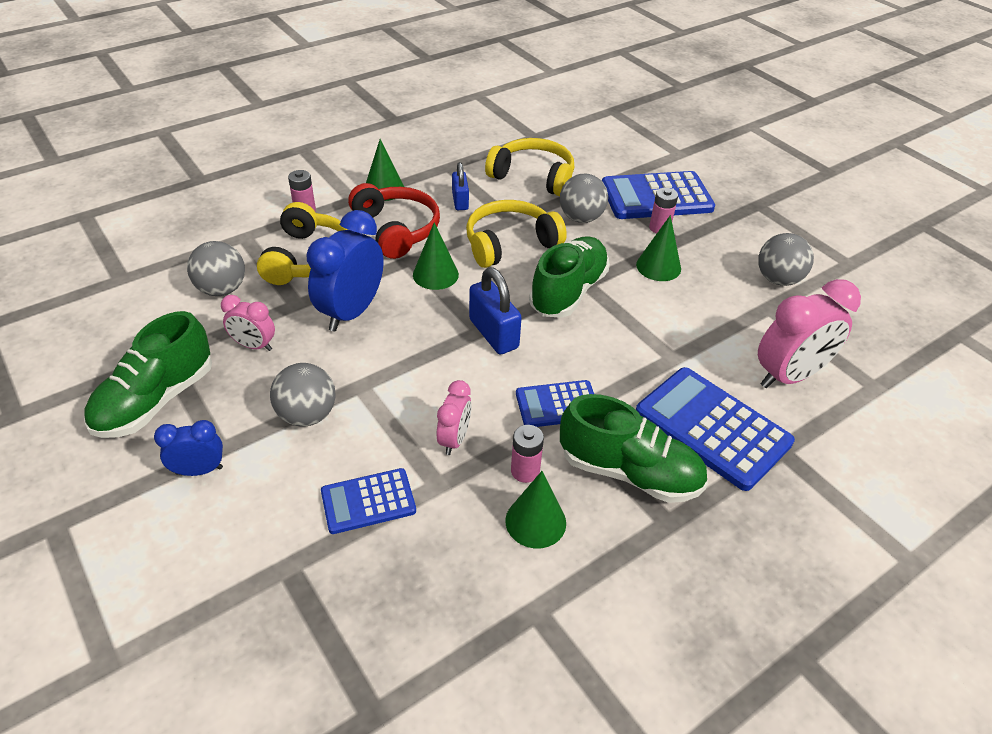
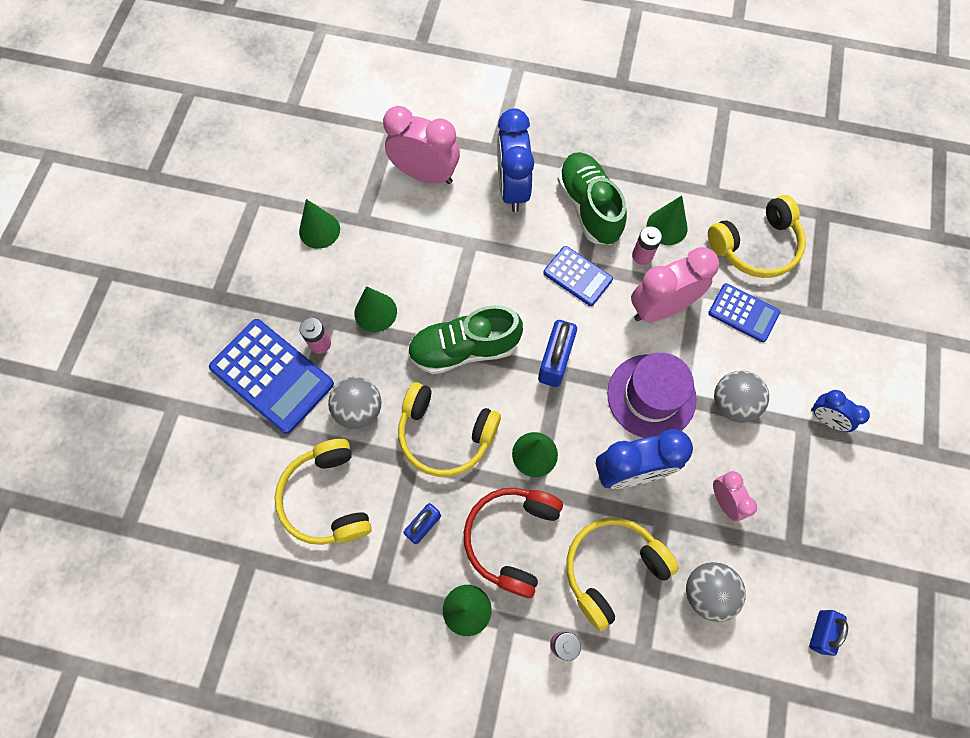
camera: 130 degrees left, 25 degrees up
green shoe [84,311,212,438] -> none
pink clock [437,380,472,455] -> pink clock [631,247,719,322], size x1.83
blue calculator [636,367,795,491] -> blue clock [497,108,534,212]
grey ball [758,233,814,286] -> green cone [299,199,340,249]
none -> purple hat [607,353,697,438]
none -> yellow headphones [708,195,806,278]
none -> blue padlock [809,610,848,656]

